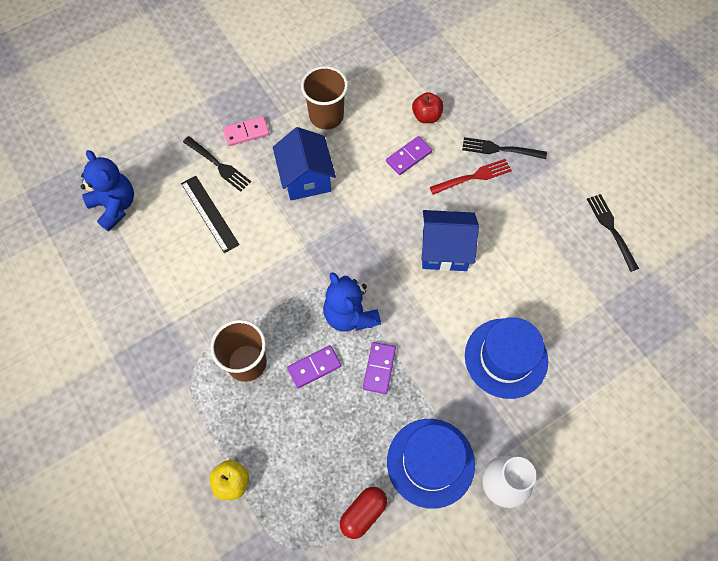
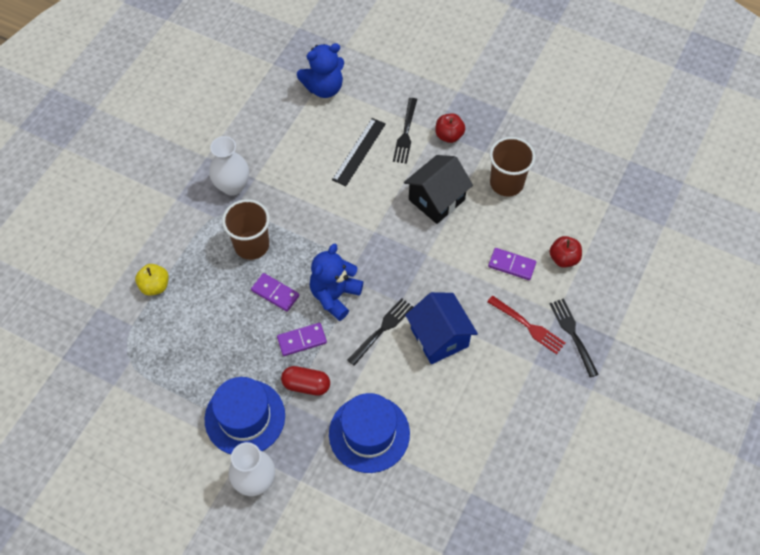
camera: 60 degrees right, 5 degrees down
blue teddy bear [80,150,134,231] -> blue teddy bear turned 45 degrees clockwise [297,43,344,98]
pink domino [223,116,270,146] -> red apple [435,113,465,143]
blue house [273,127,336,200] -> black house [404,155,473,224]
red capsule [340,487,387,539] -> red capsule moved to [281,366,330,396]
black fork [587,194,639,272] -> black fork moved to [348,298,413,366]
none -> white vase [209,136,249,196]

